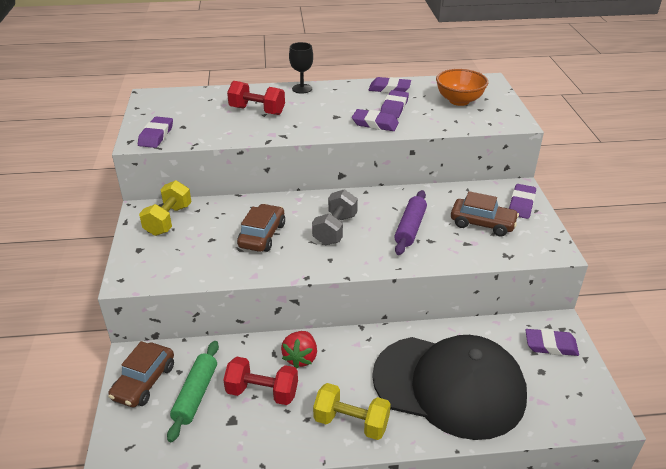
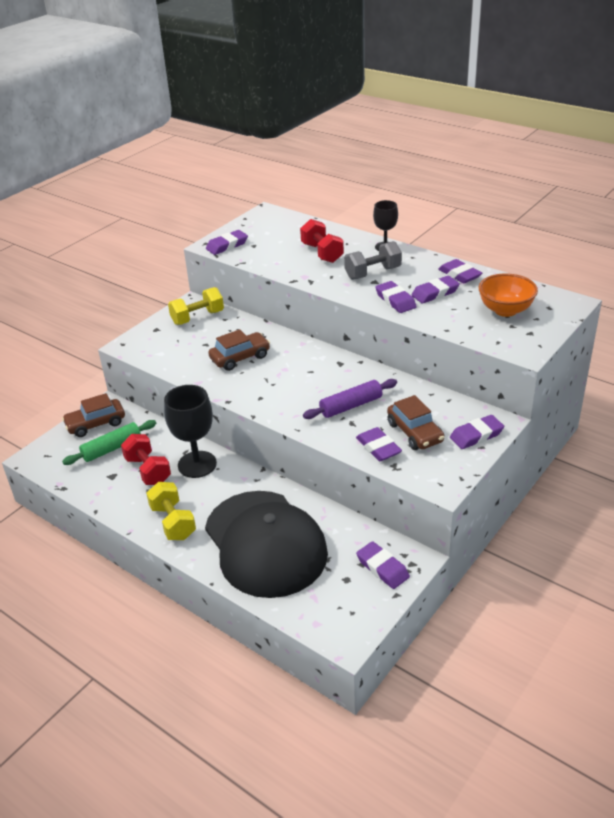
camera: 45 degrees right, 0 degrees up
red strawberry [281,331,317,369] -> black goblet [164,385,217,478]
grey dumbbell [312,189,358,245] -> grey dumbbell moved to [344,241,402,280]
none -> purple eraser [356,427,402,461]

